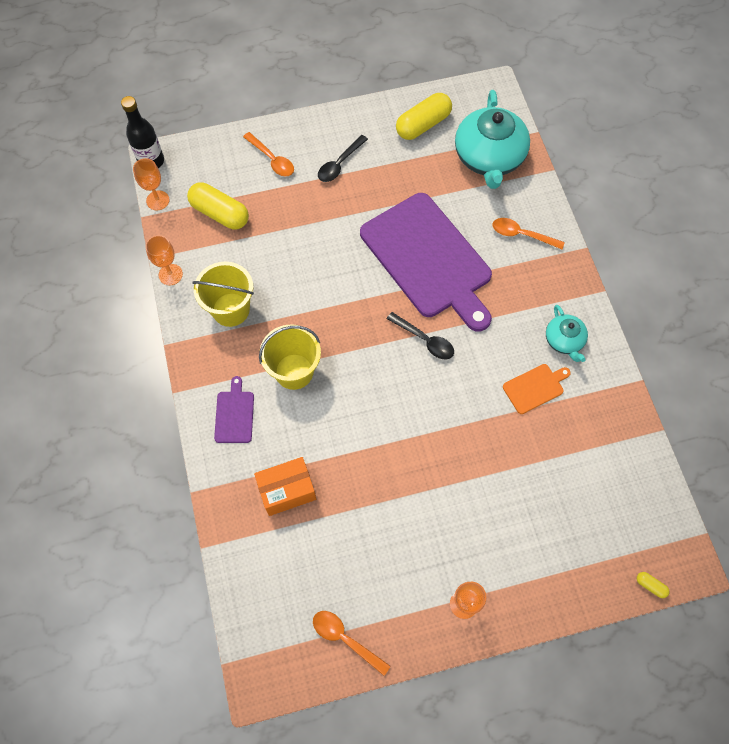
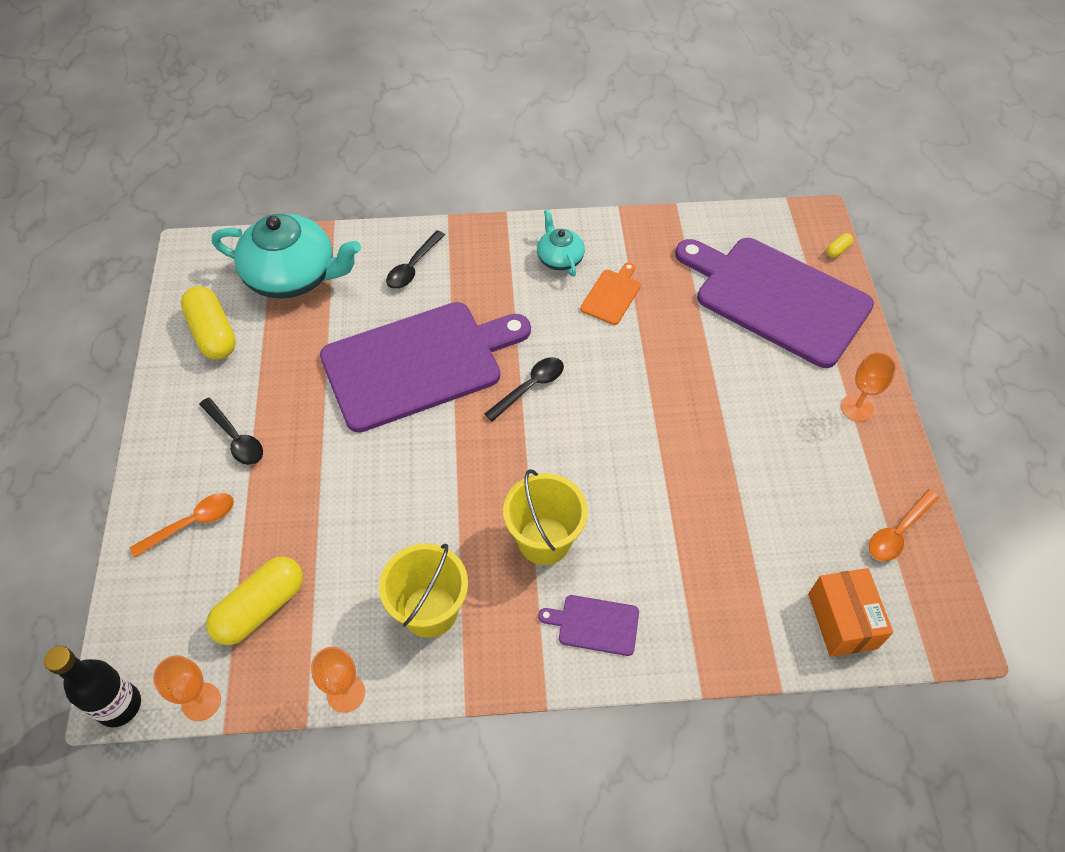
camera: 80 degrees left, 10 degrees down
orange box [254,457,316,516] -> orange box moved to [808,568,893,657]
orange spoon [492,218,565,249] -> black spoon [386,230,445,289]
orange cutting board [503,364,571,414] -> orange cutting board turned 45 degrees clockwise [580,262,641,325]
turquoise teapot [546,305,588,362] -> turquoise teapot turned 105 degrees counterclockwise [537,209,585,277]
none -> purple cutting board [675,238,874,368]

